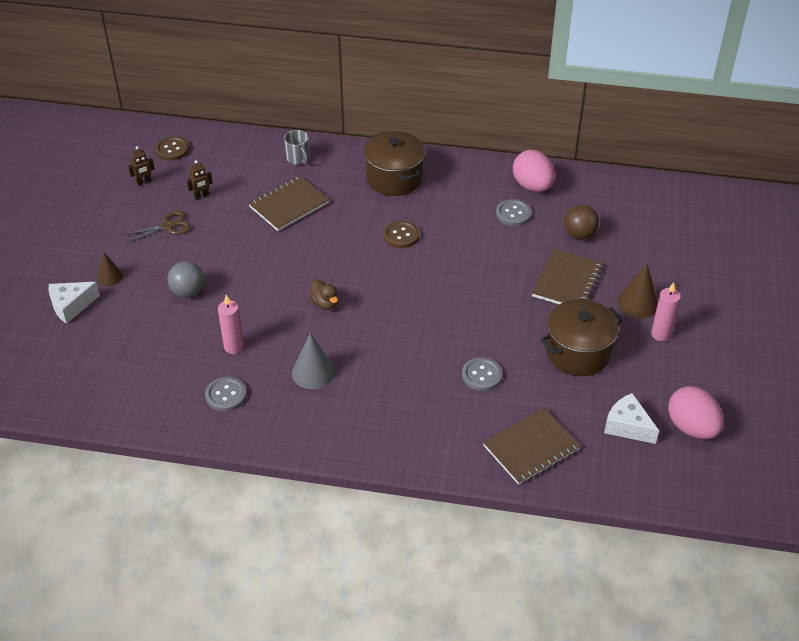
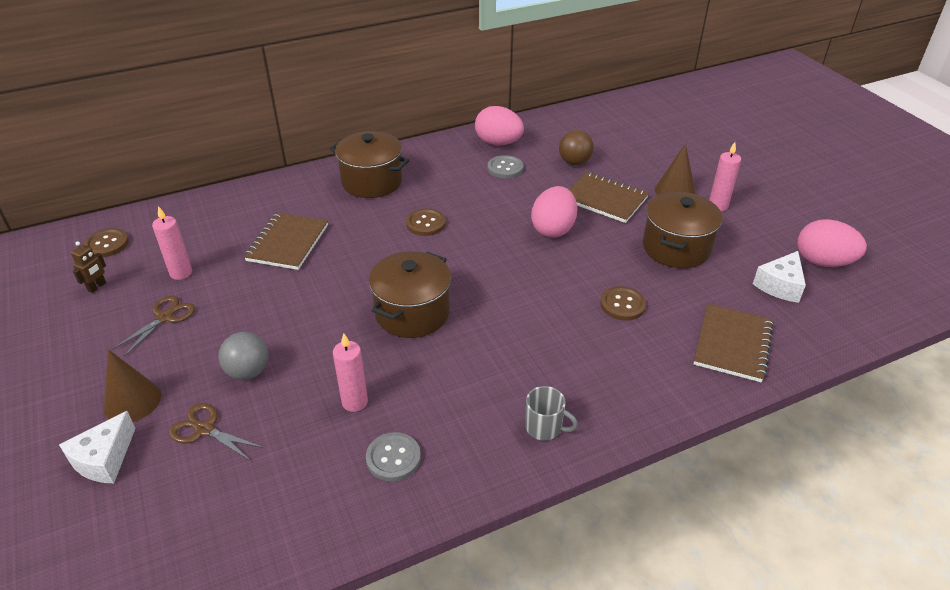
camera: 35 degrees left, 5 degrees down
brown cone [97,252,123,286] -> brown cone [103,349,161,422], size x1.57
brown robot [187,160,213,200] -> pink candle [152,206,192,280]
grey mug [284,130,310,165] -> grey mug moved to [525,386,578,441]
grey cone [292,333,335,389] -> none
brown duck [309,280,338,310] -> brown pot [369,251,451,338]
grey button [462,357,502,391] -> brown button [601,286,646,321]
brown notebook [532,249,603,304] -> brown notebook turned 45 degrees counterclockwise [569,172,649,223]
white cheese [604,393,659,444] -> white cheese turned 60 degrees counterclockwise [753,251,806,303]
none -> brown scissors [169,403,264,461]
none -> pink egg [531,186,577,238]

